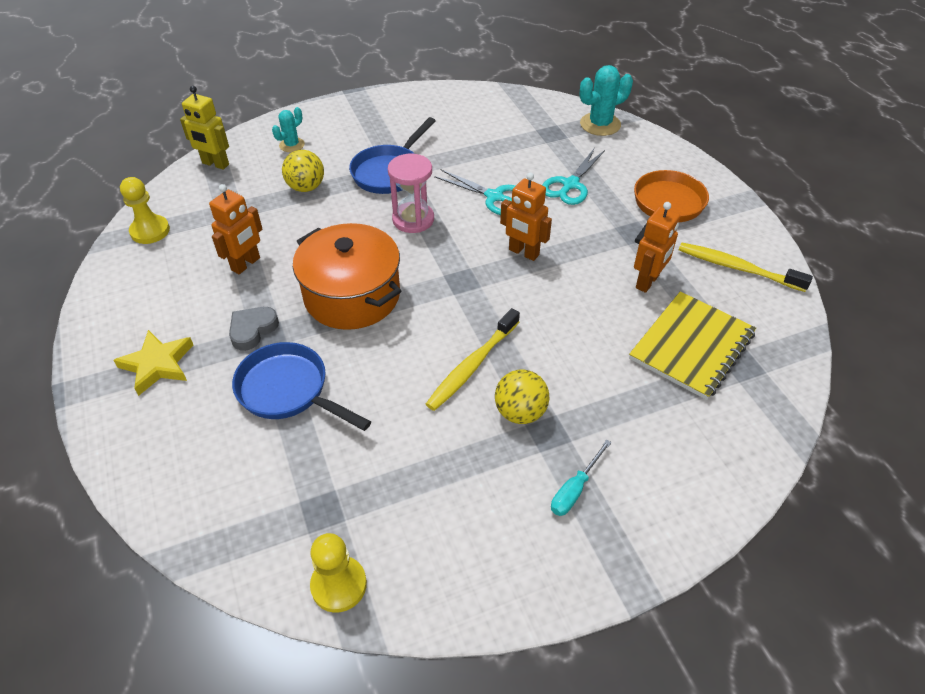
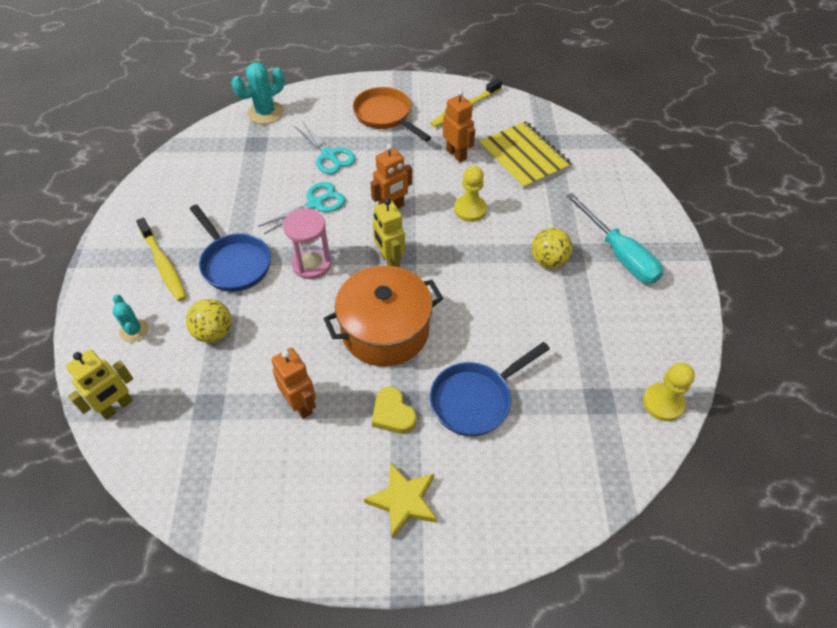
camera: 70 degrees left, 5 degrees up
yellow pawn [120,177,170,244] -> yellow pawn moved to [454,166,487,222]
grey heart [229,307,279,351] -> yellow heart [372,387,416,434]
yellow toothbrush [426,308,520,411] -> yellow toothbrush moved to [136,218,187,301]
turquoise screwdriver [551,440,612,516] -> turquoise screwdriver [566,193,663,284], size x1.91
turquoise cactus [579,65,633,136] -> turquoise cactus turned 60 degrees clockwise [231,62,285,124]
none -> yellow robot [373,198,405,267]

